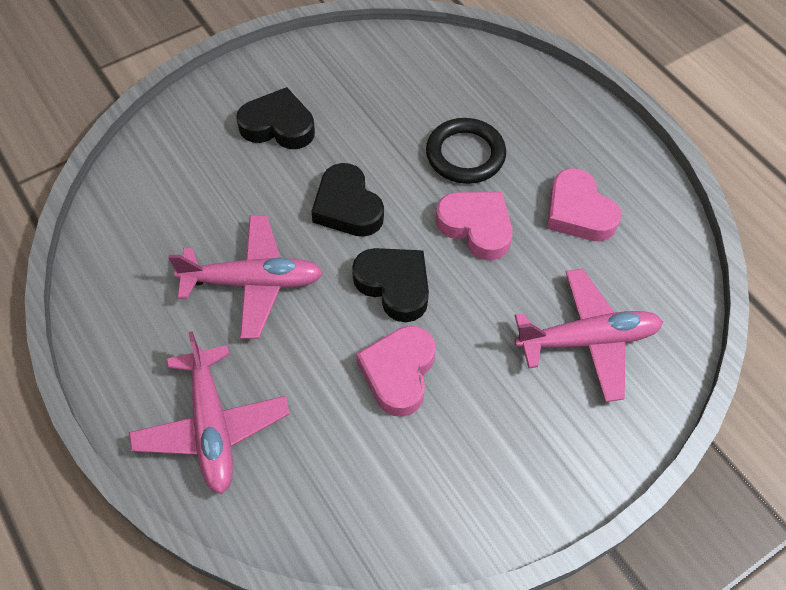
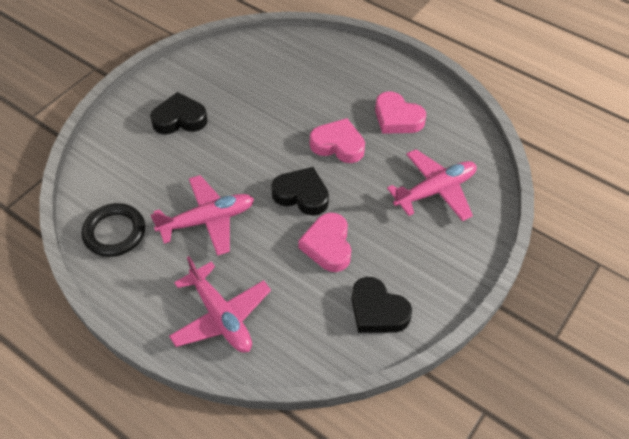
camera: 20 degrees left, 5 degrees down
black heart [311,163,384,237] -> black heart moved to [351,277,412,333]
black ring [426,118,506,184] -> black ring moved to [82,203,145,257]

